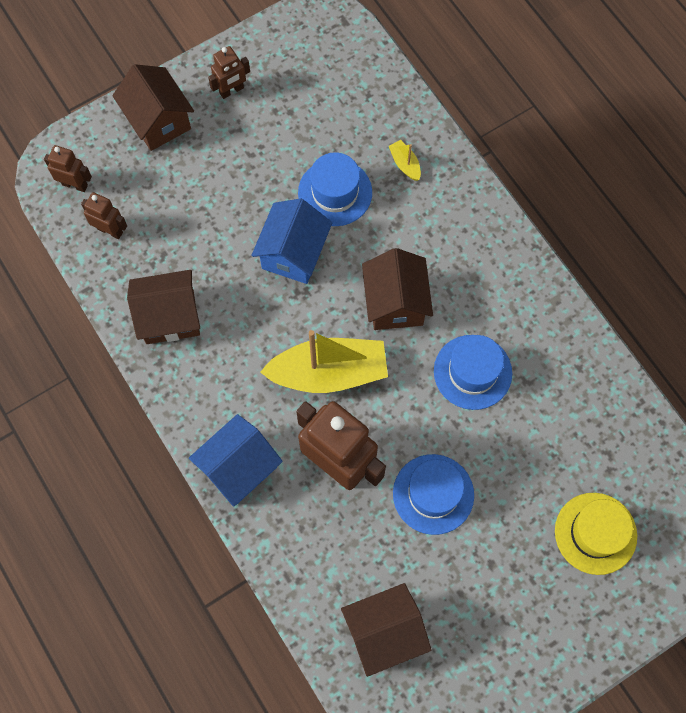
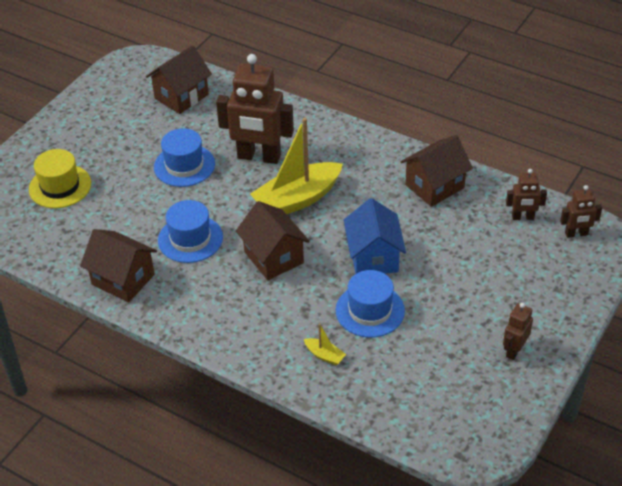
camera: 155 degrees right, 25 degrees down
brown house [112,64,194,151] -> brown house moved to [80,229,157,302]
blue house [189,414,283,506] -> none

